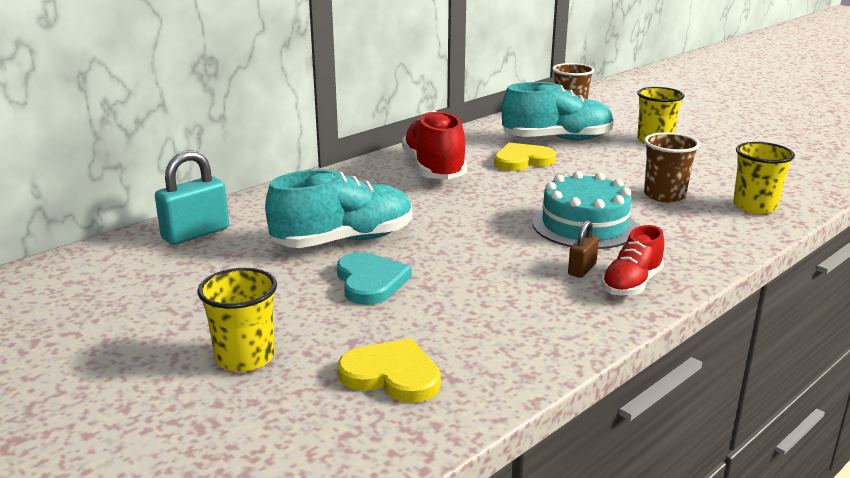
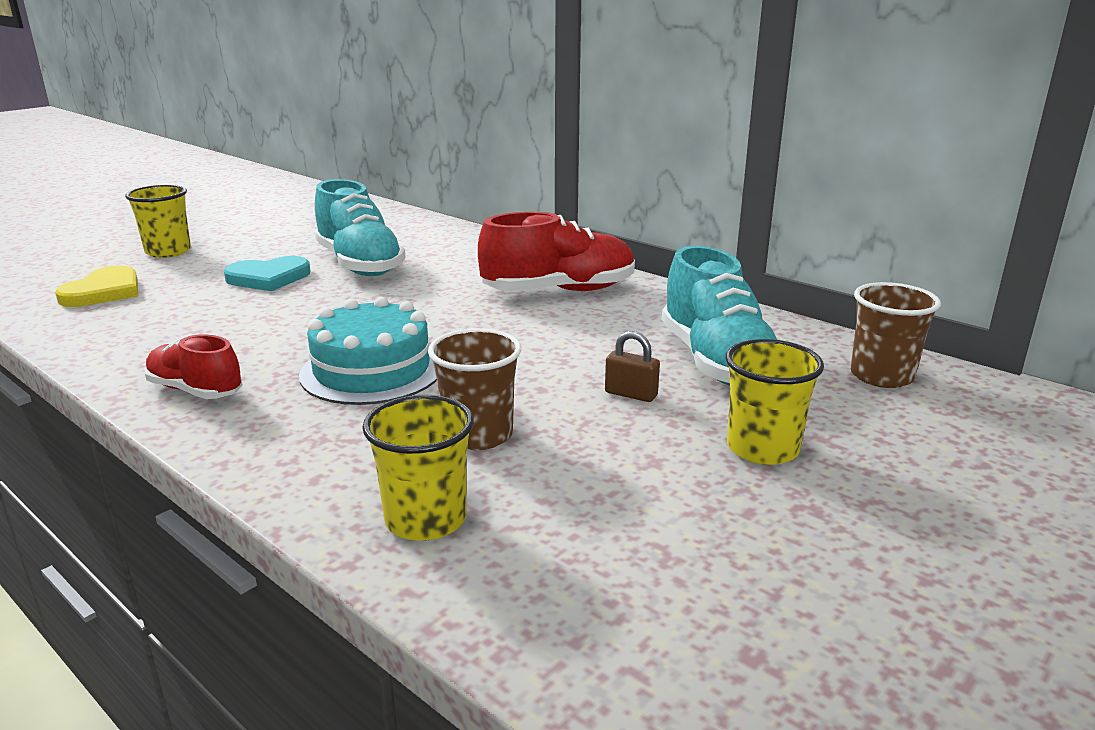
camera: 85 degrees right, 0 degrees up
turquoise padlock [155,150,229,245] -> none
yellow heart [494,143,556,171] -> none
brown padlock [568,220,599,278] -> brown padlock moved to [605,331,660,402]

